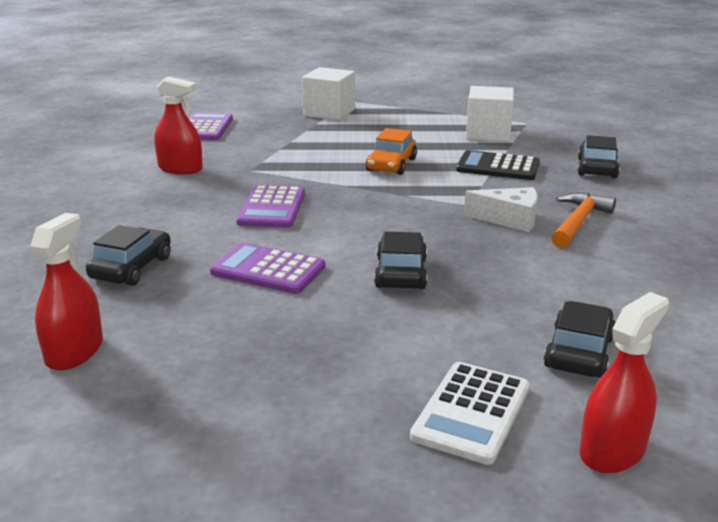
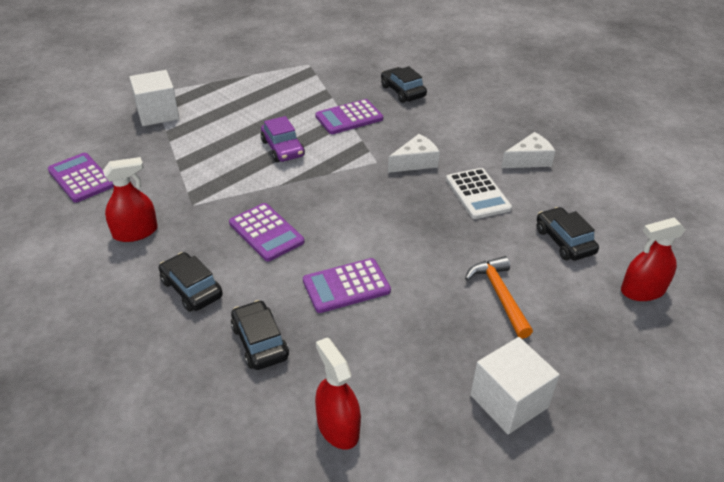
camera: 45 degrees left, 15 degrees up
orange car [366,128,417,175] -> purple car [261,116,305,162]
black car [374,232,427,289] -> black car moved to [159,252,223,312]
white calculator [410,362,530,465] -> white calculator moved to [446,168,512,219]
black calculator [456,150,540,180] -> purple calculator [316,99,383,134]
white cube [466,86,514,142] -> white cube moved to [470,337,560,434]
orange hammer [551,192,616,248] -> orange hammer moved to [465,256,533,339]
red spray bottle [580,292,669,473] -> red spray bottle turned 105 degrees counterclockwise [621,217,686,301]
none -> white cheese [501,132,555,168]

